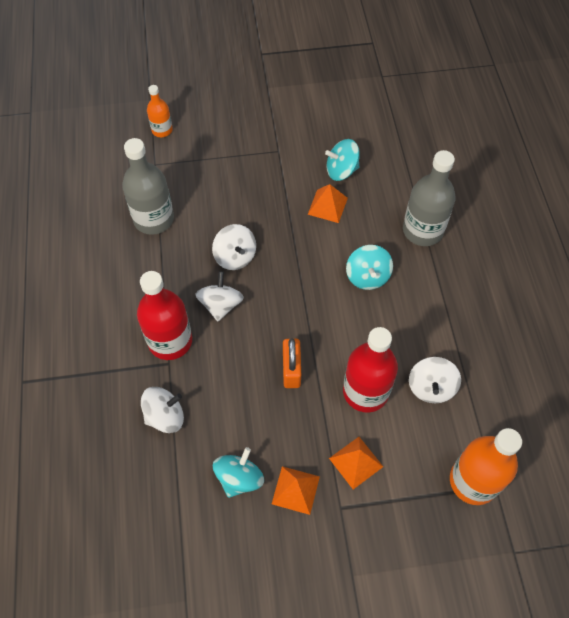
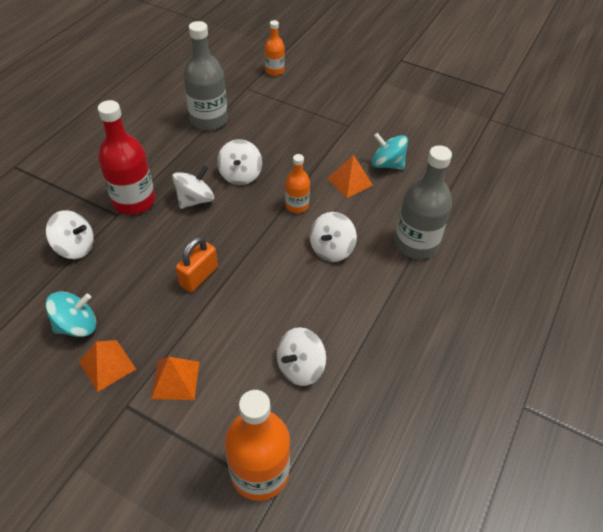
camera: 35 degrees right, 10 degrees down
red bottle [343,327,398,412] -> none
turquoise spinning top [346,245,393,290] -> white spinning top [310,212,357,262]
none -> orange bottle [285,154,310,213]

